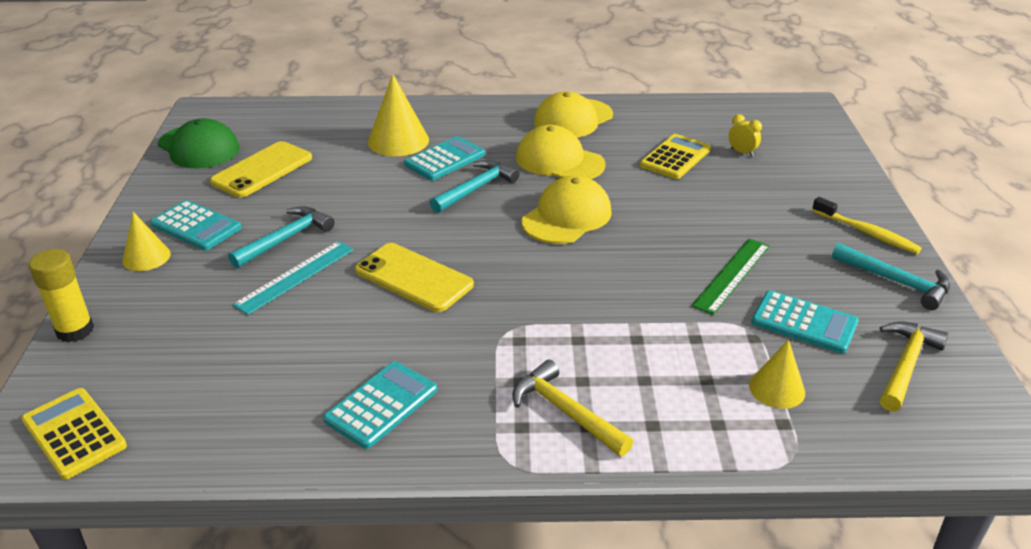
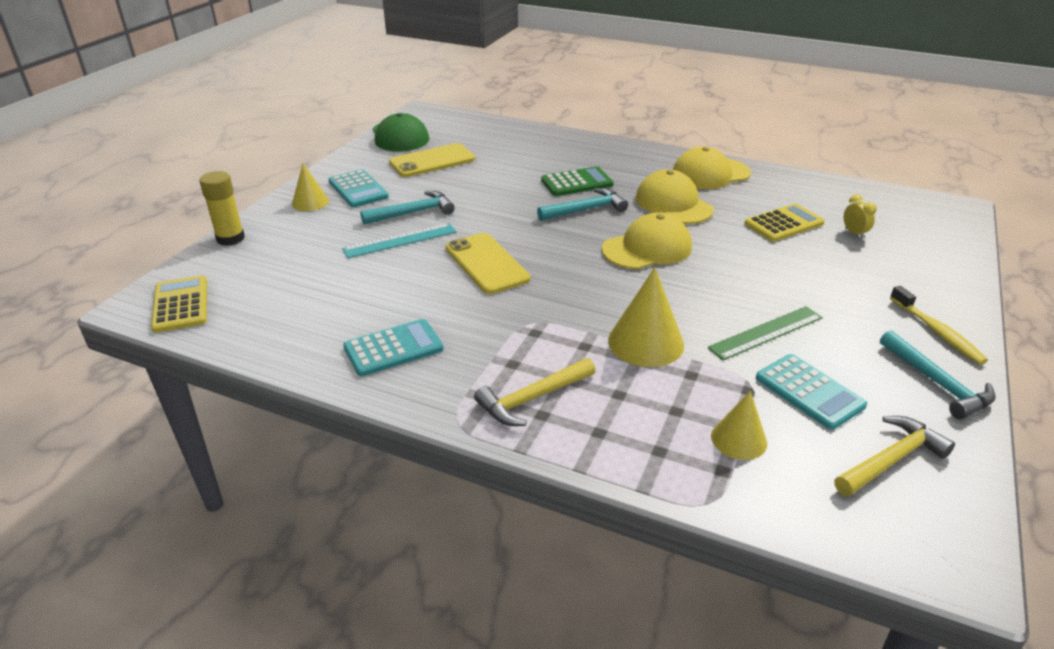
camera: 25 degrees right, 0 degrees up
yellow cone [368,74,429,156] -> yellow cone moved to [608,267,684,367]
turquoise calculator [404,136,485,181] -> green calculator [541,166,614,196]
yellow hammer [512,360,633,456] -> yellow hammer turned 105 degrees counterclockwise [474,358,595,426]

